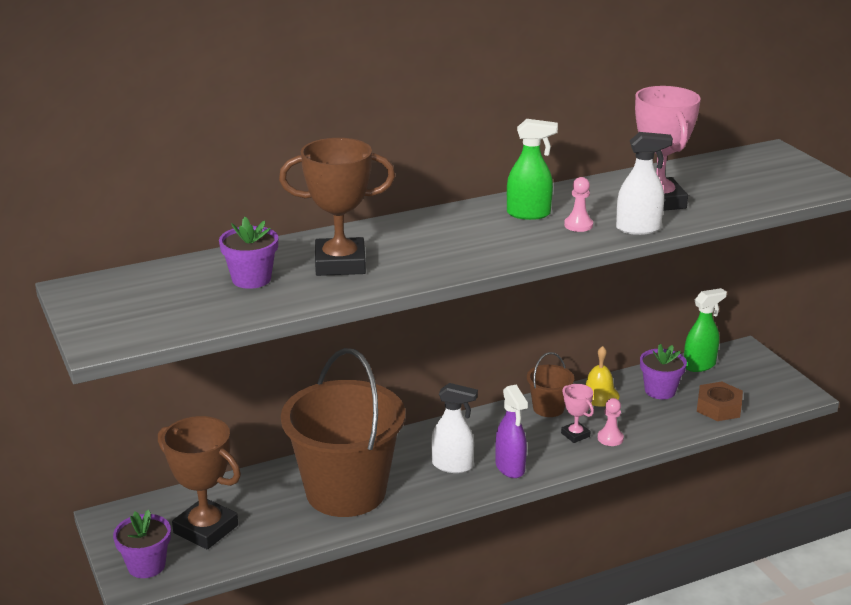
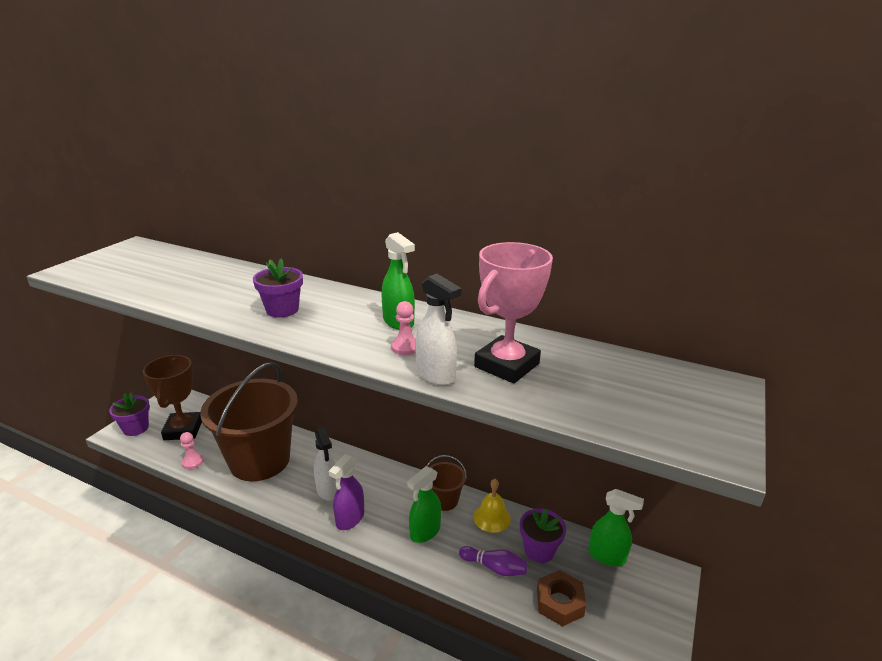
camera: 50 degrees right, 0 degrees up
purple flower pot [219,217,278,289] -> purple flower pot moved to [253,258,303,318]
brown trophy [279,138,395,276] -> none
pink trophy [561,384,594,443] -> green spray bottle [407,466,441,543]
pink pawn [598,398,624,446] -> pink pawn moved to [180,432,203,469]
none -> purple bowling pin [459,546,528,576]

